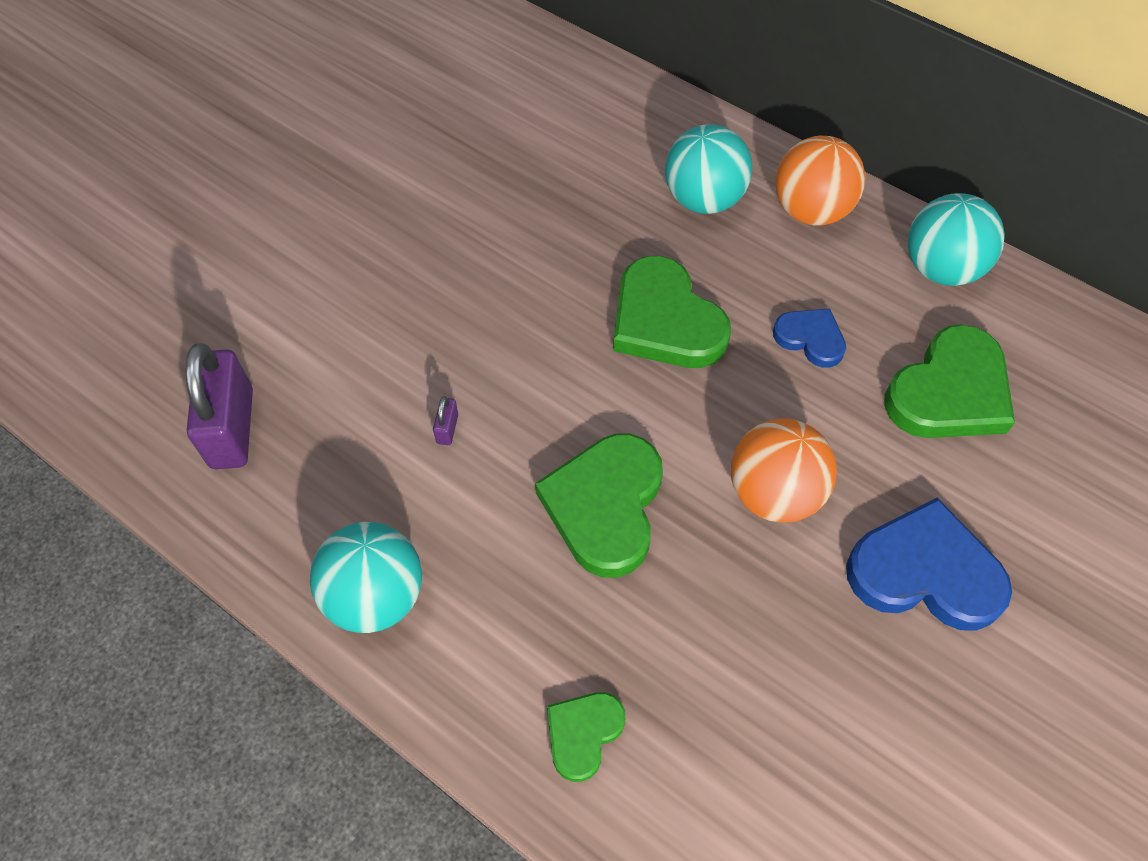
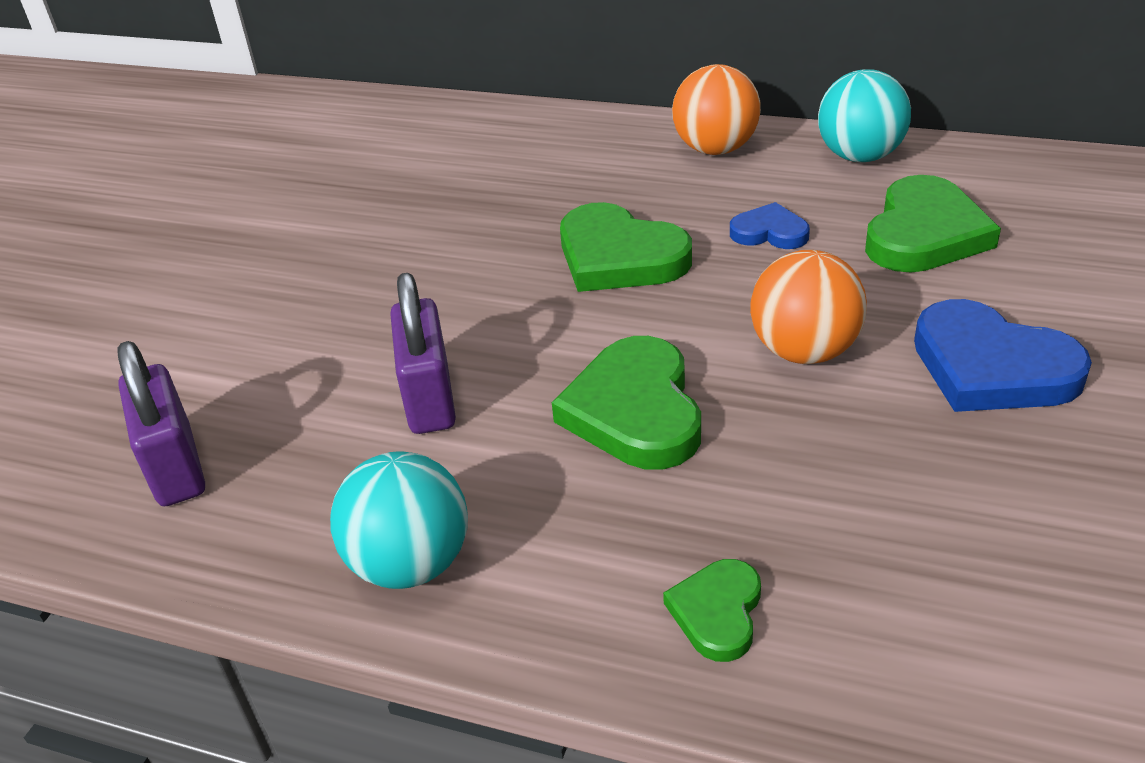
camera: 15 degrees left, 20 degrees down
purple padlock [433,396,458,445] -> purple padlock [390,273,456,434], size x2.47
turquoise ball [665,124,752,214] -> none
blue heart [846,498,1012,631] -> blue heart turned 135 degrees counterclockwise [914,299,1092,412]

